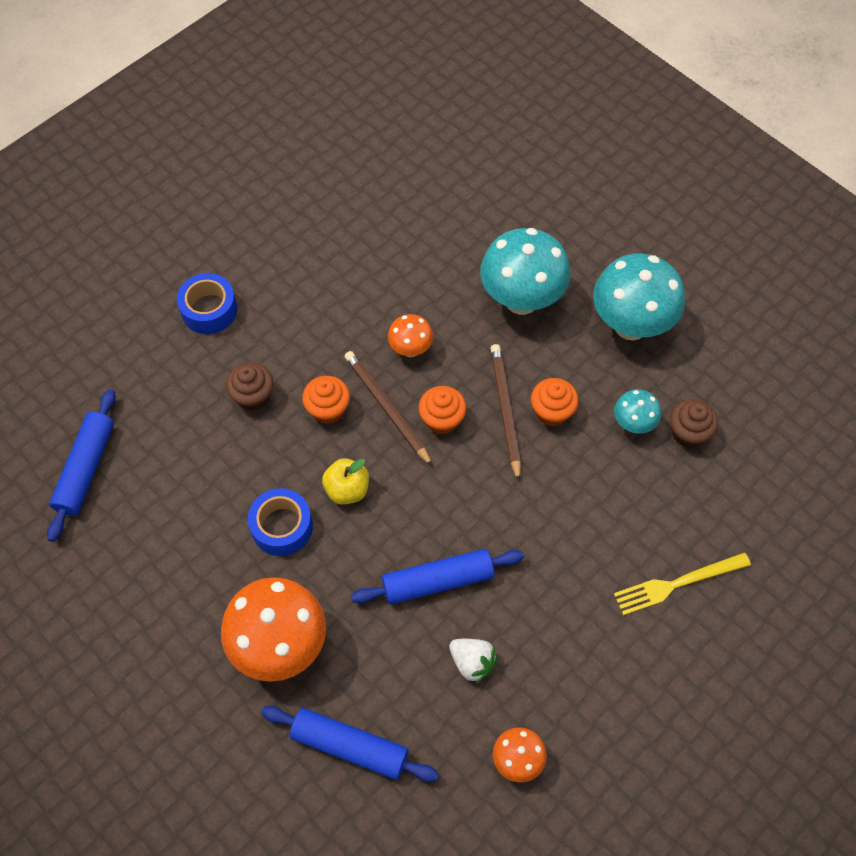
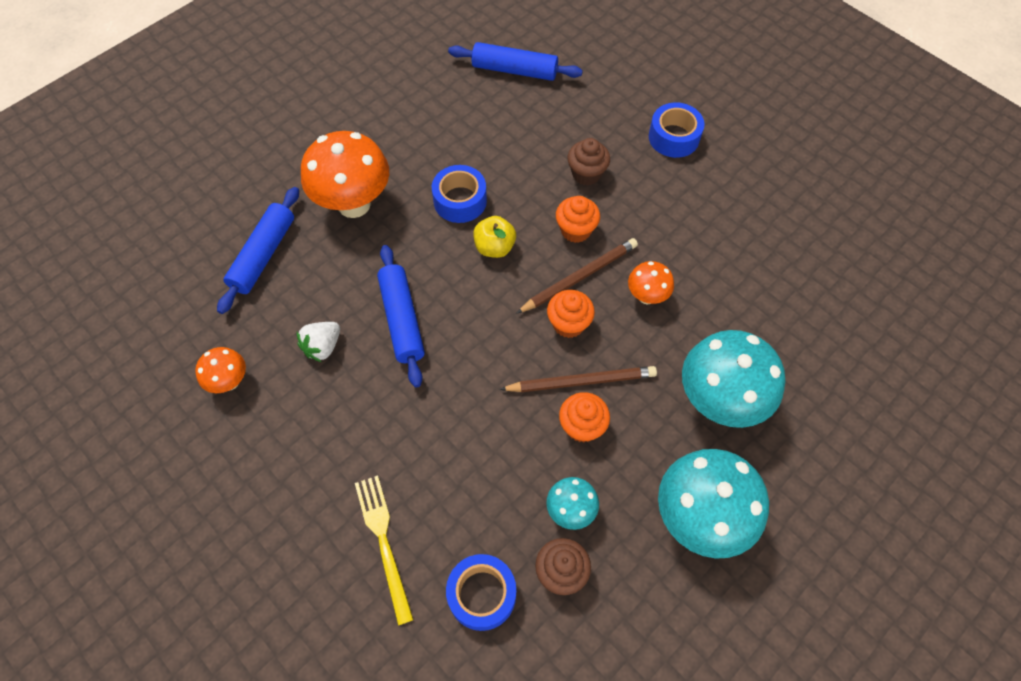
camera: 90 degrees right, 0 degrees up
none -> blue tape [446,554,516,631]

